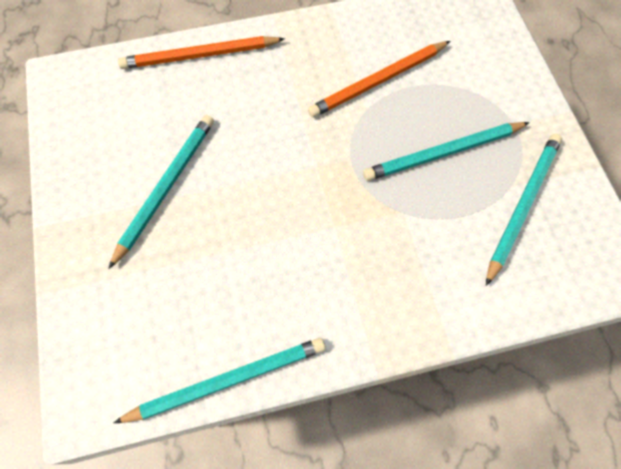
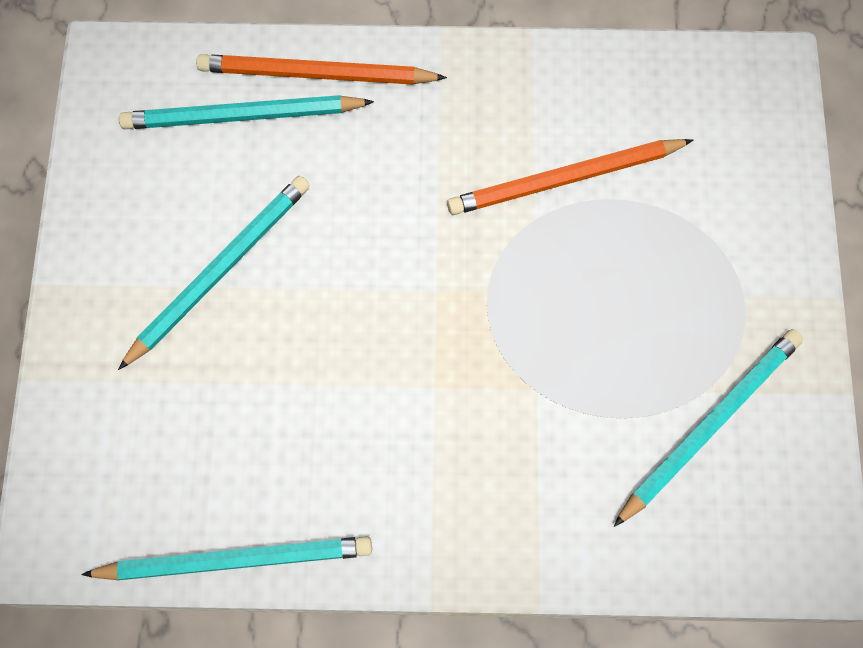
camera: 15 degrees right, 5 degrees up
turquoise pencil [363,122,530,181] -> turquoise pencil moved to [119,95,374,129]

